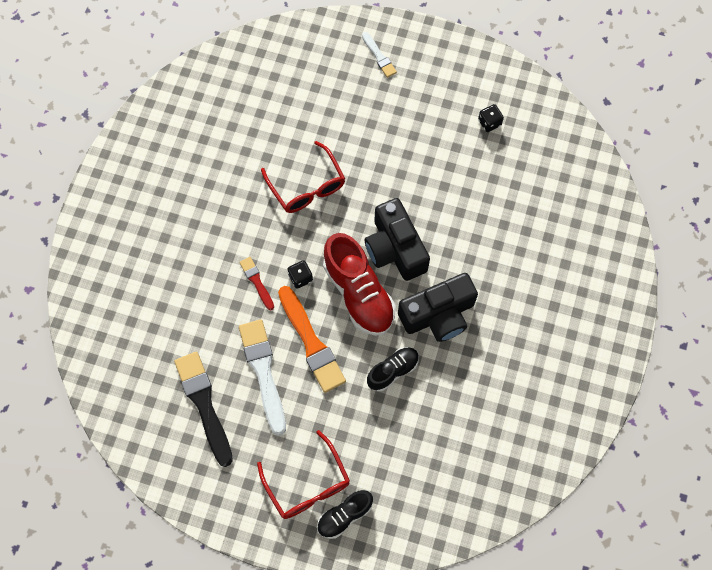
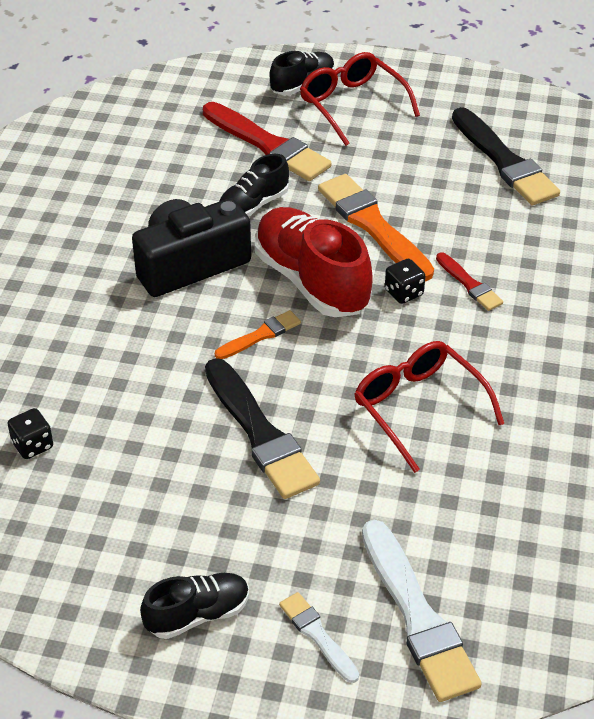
camera: 175 degrees right, 25 degrees down
white brush [239,319,286,436] -> white brush moved to [362,520,482,702]
black camera [364,198,430,281] -> orange brush [215,310,301,359]
black dice [478,104,504,132] -> black dice moved to [8,408,53,459]
none -> black shoe [140,573,249,639]
none -> red brush [203,102,332,181]
none -> black brush [205,358,320,499]

